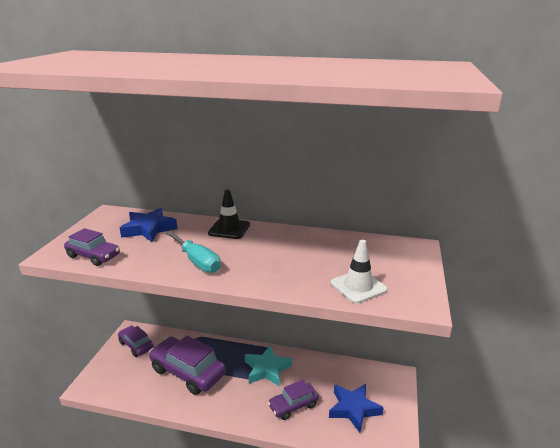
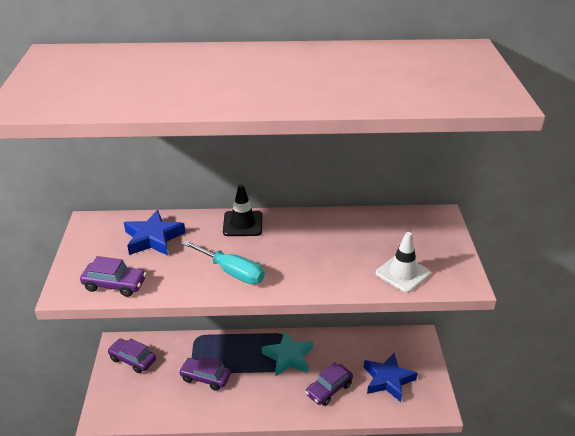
camera: 15 degrees left, 10 degrees up
purple car [149,335,226,395] -> purple car [179,356,231,391], size x0.58

